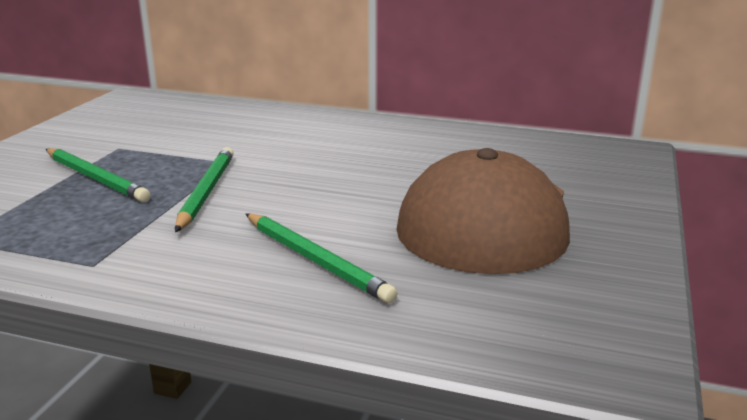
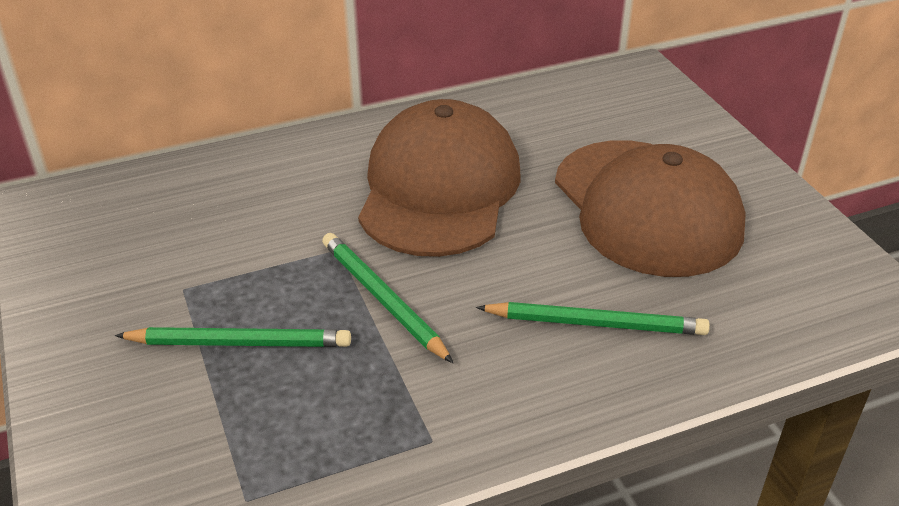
camera: 40 degrees left, 15 degrees up
none -> brown cap [358,99,520,257]

